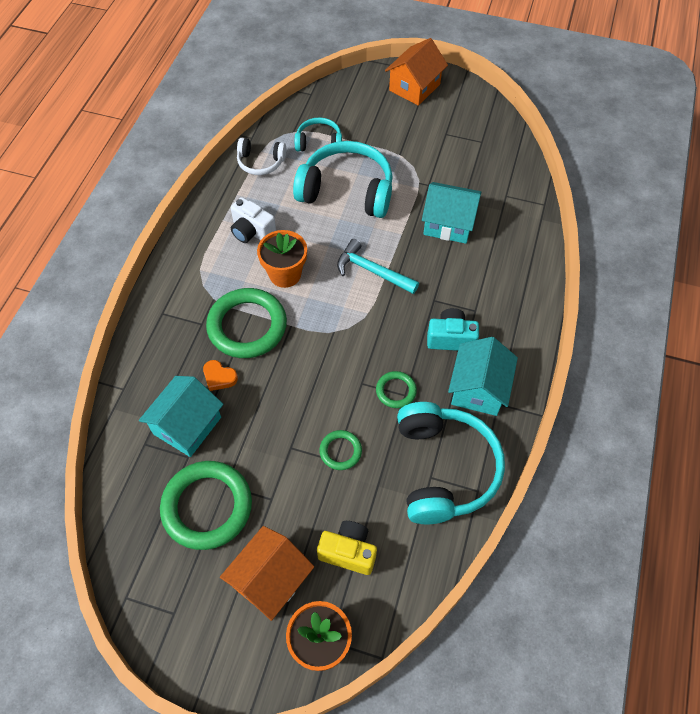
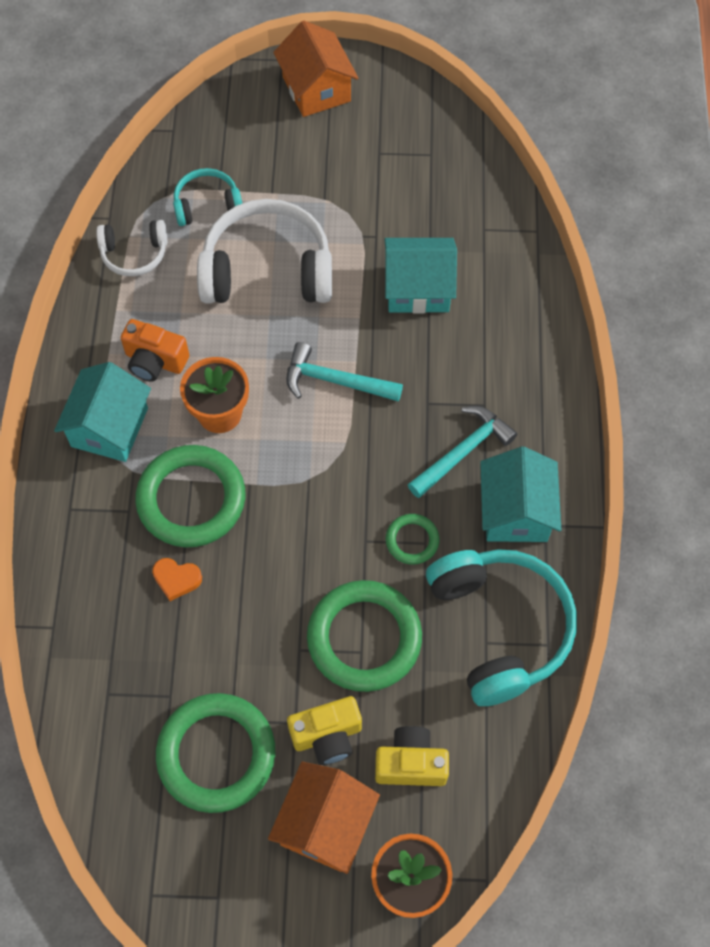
camera: 15 degrees left, 5 degrees up
turquoise house [139,376,224,457] -> turquoise house moved to [54,362,151,462]
white camera [231,197,276,243] -> orange camera [121,319,189,382]
turquoise headphones [293,141,392,218] -> white headphones [197,199,332,303]
green ring [319,430,362,470] -> green ring [307,580,422,692], size x2.06
orange house [385,38,448,106] -> orange house turned 45 degrees counterclockwise [273,21,358,117]
turquoise camera [427,308,479,351] -> turquoise hammer [408,406,517,498]
none -> yellow camera [287,696,362,765]

